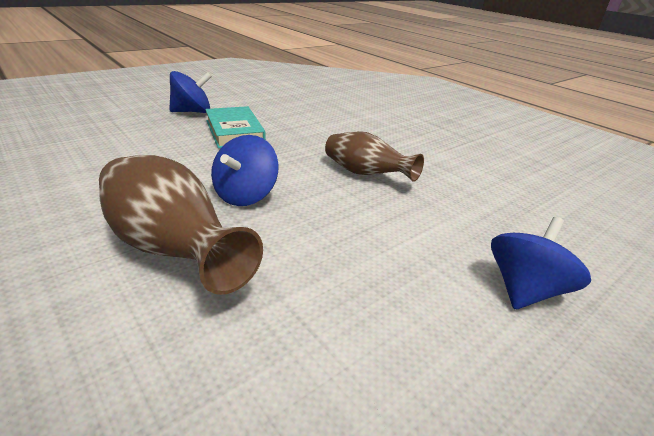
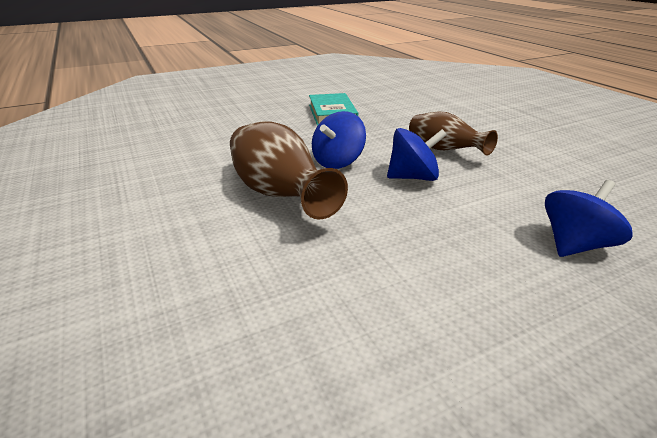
camera: 15 degrees right, 0 degrees up
blue spinning top [169,71,212,113] -> blue spinning top moved to [387,128,447,181]

